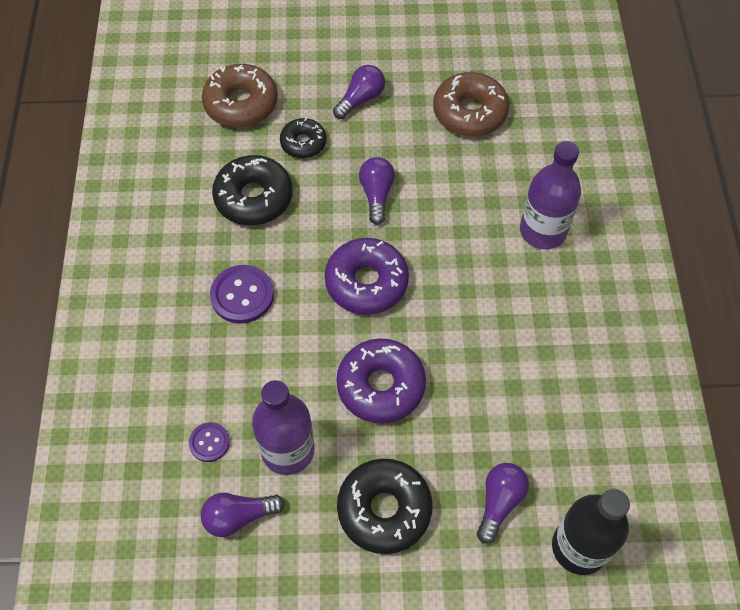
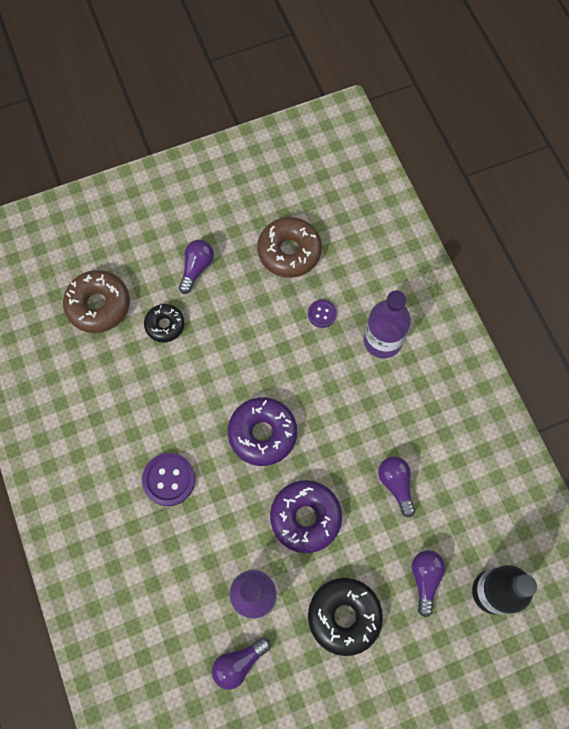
camera: 20 degrees left, 10 degrees up
purple button [189,422,230,462] -> purple button moved to [308,300,337,328]
black donut [212,155,293,225] -> none
purple light bulb [359,157,395,225] -> purple light bulb moved to [378,457,415,517]

